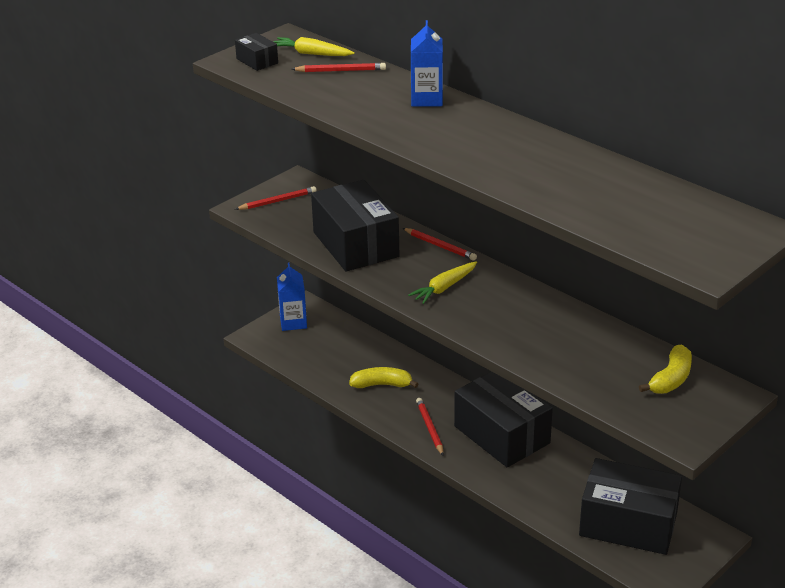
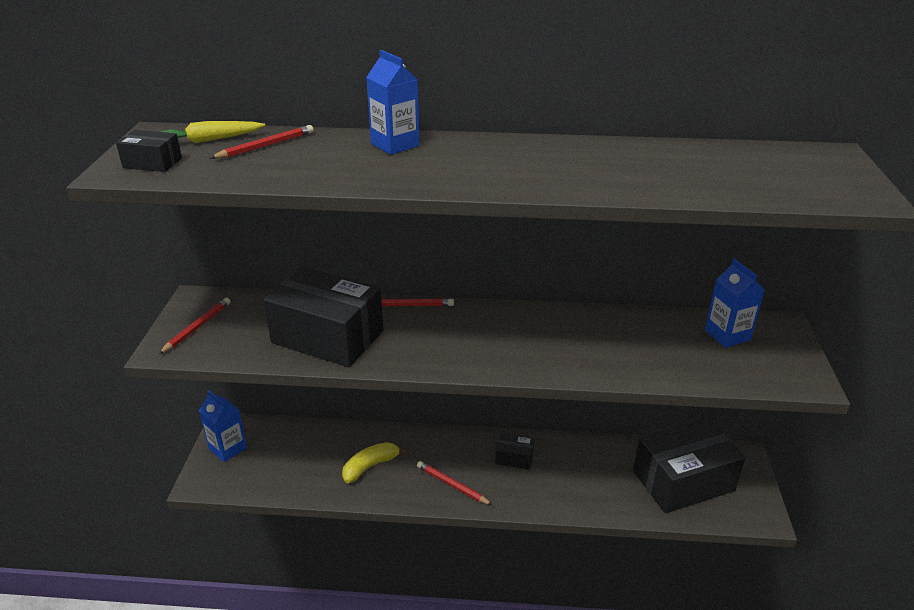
camera: 40 degrees left, 0 degrees up
yellow carrot [408,261,477,304] -> none
black box [454,372,553,467] -> black box [495,433,534,470], size x0.44
yellow banana [639,344,692,394] -> blue carton [705,259,765,348]

